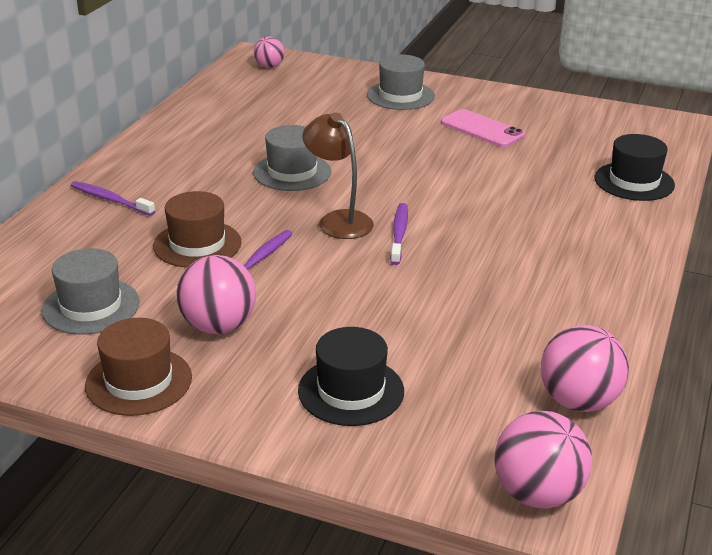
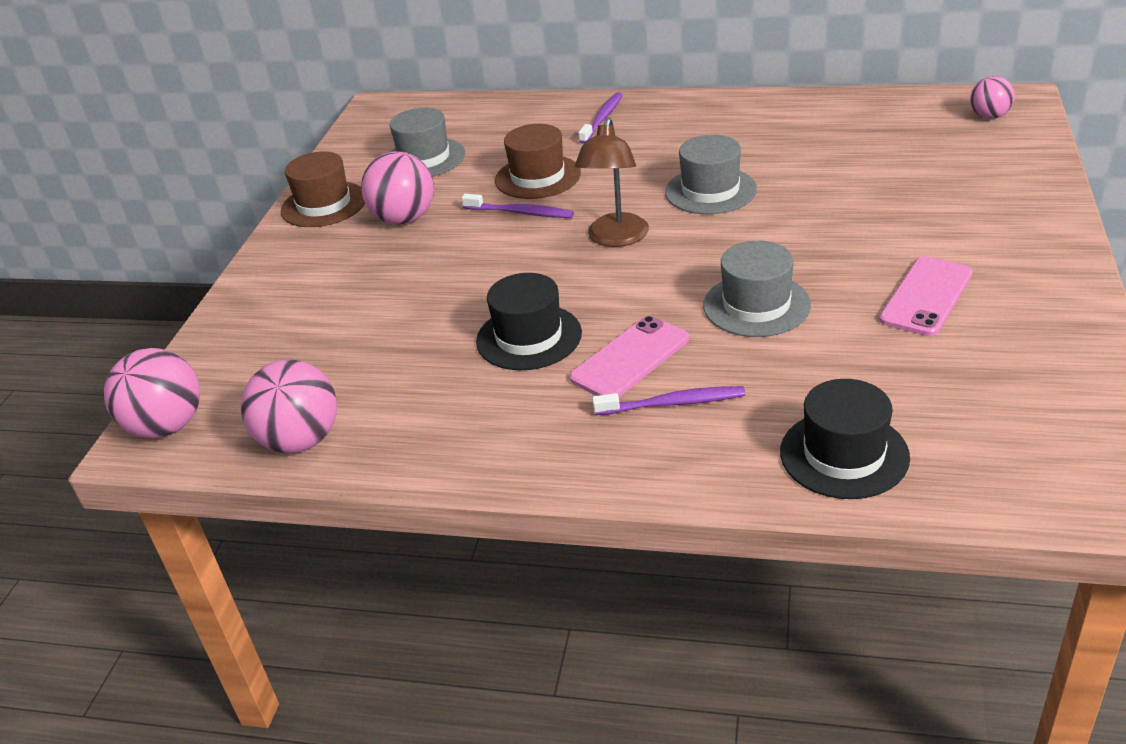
camera: 85 degrees right, 5 degrees up
black hat [298,327,404,426] -> black hat moved to [476,273,582,370]
brown lamp [302,112,374,239] -> brown lamp turned 150 degrees clockwise [575,118,649,247]
grey hat [367,54,435,110] -> grey hat moved to [703,241,811,337]
purple toothbrush [390,203,408,265] -> purple toothbrush moved to [592,386,745,415]
none -> pink phone [570,316,689,397]

